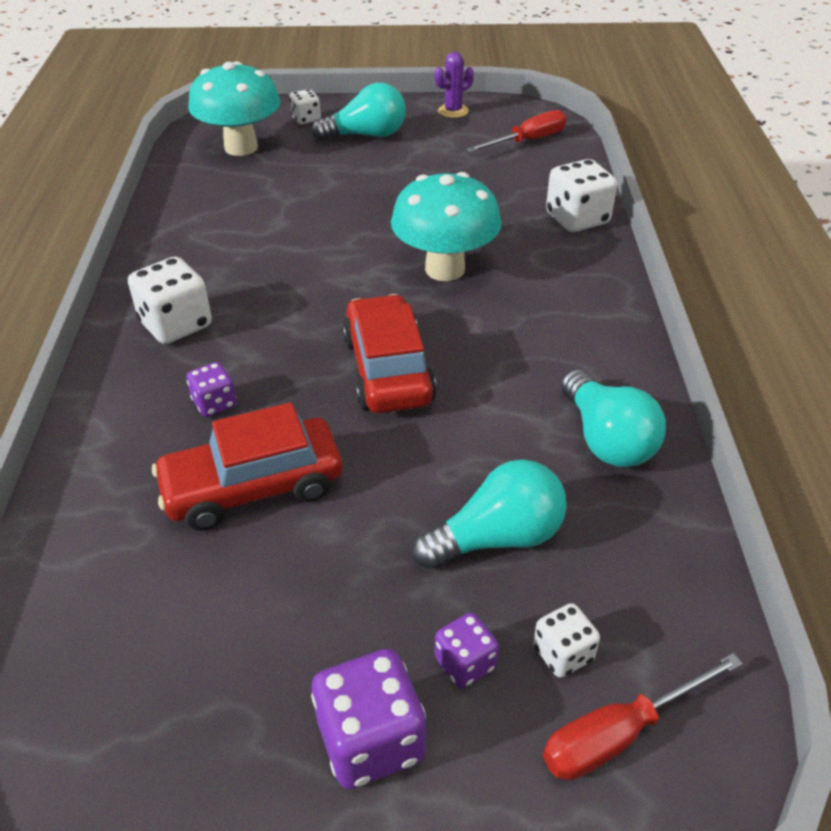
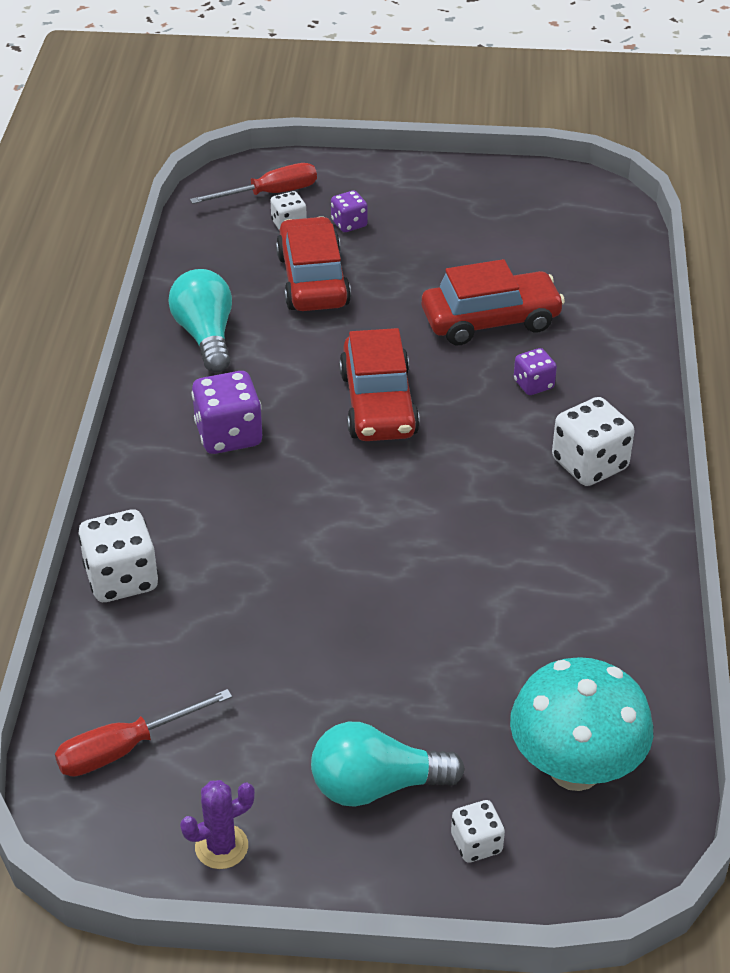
camera: 175 degrees left, 0 degrees up
purple dice [311,649,426,789] -> purple dice moved to [192,371,262,454]
turquoise mushroom [391,172,501,281] -> none
turquoise light bulb [412,459,567,569] -> red car [276,216,351,311]

